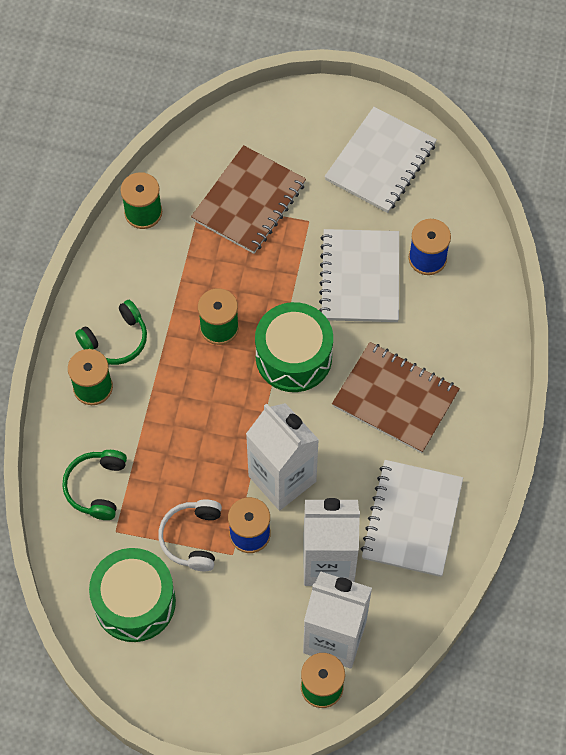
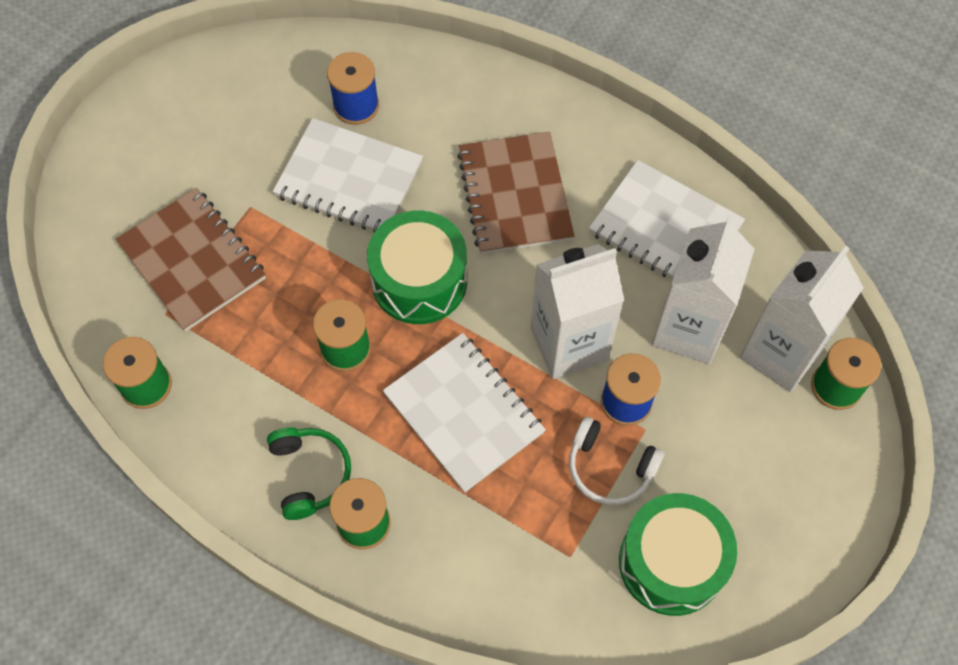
camera: 70 degrees left, 0 degrees up
green headphones [62,450,127,520] -> none
white notebook [324,107,437,213] -> white notebook moved to [383,333,546,493]
brown notebook [332,342,460,453] -> brown notebook turned 60 degrees counterclockwise [457,132,575,254]

